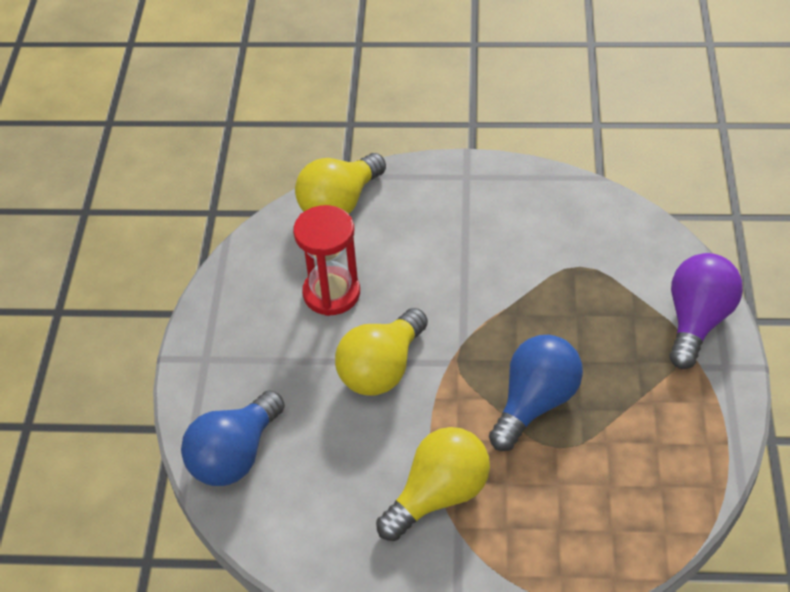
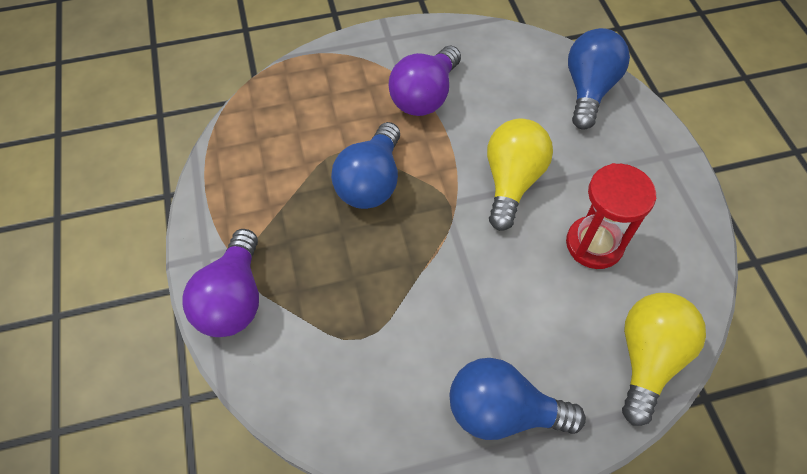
camera: 160 degrees right, 10 degrees up
yellow light bulb [376,427,490,541] -> purple light bulb [389,46,461,116]
none -> blue light bulb [450,358,586,440]

